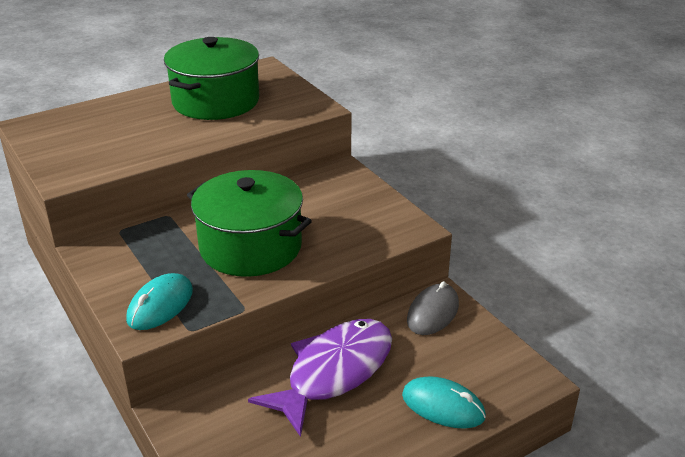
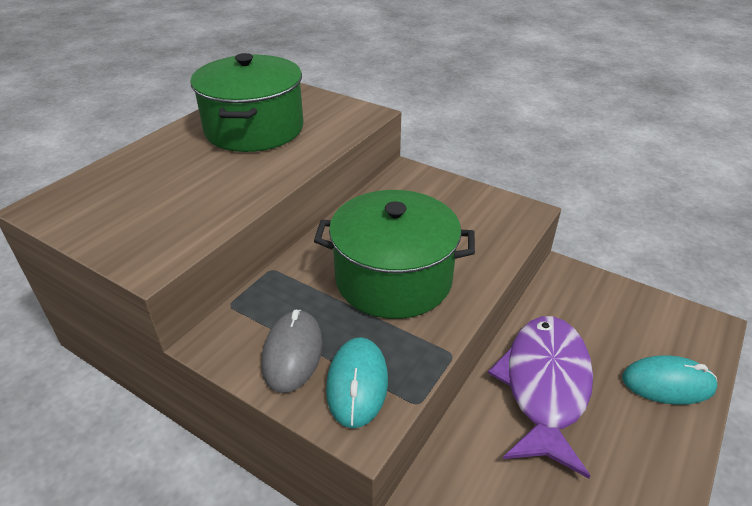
camera: 25 degrees left, 5 degrees up
grey mouse [407,281,459,335] -> grey mouse moved to [261,310,323,393]

